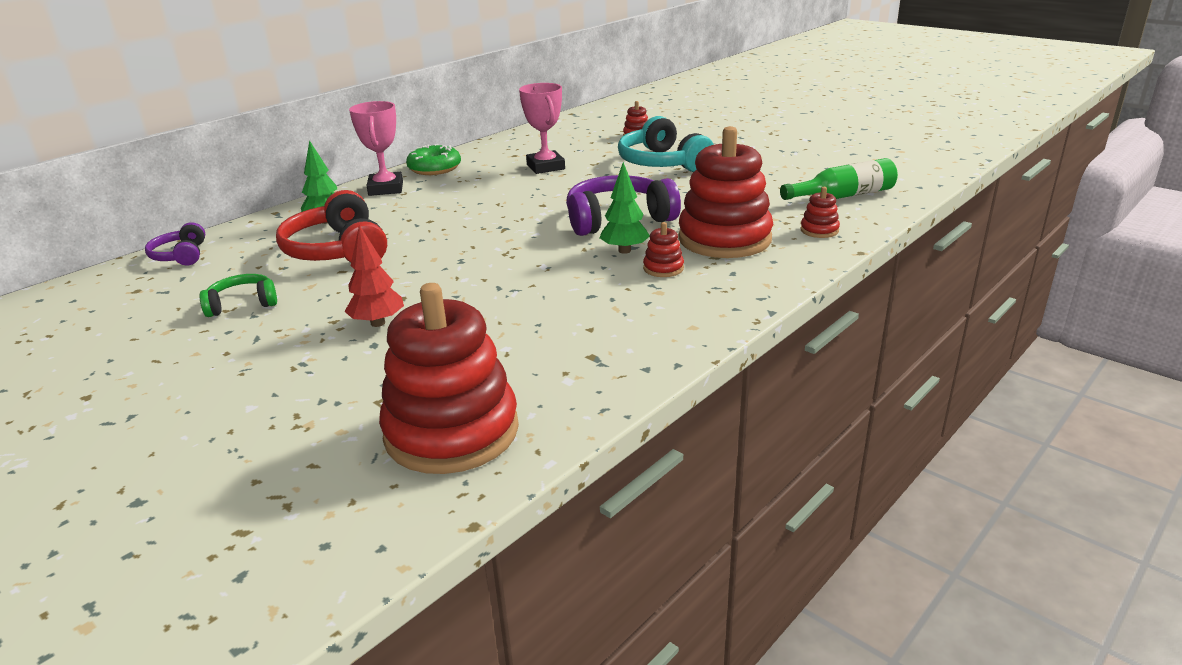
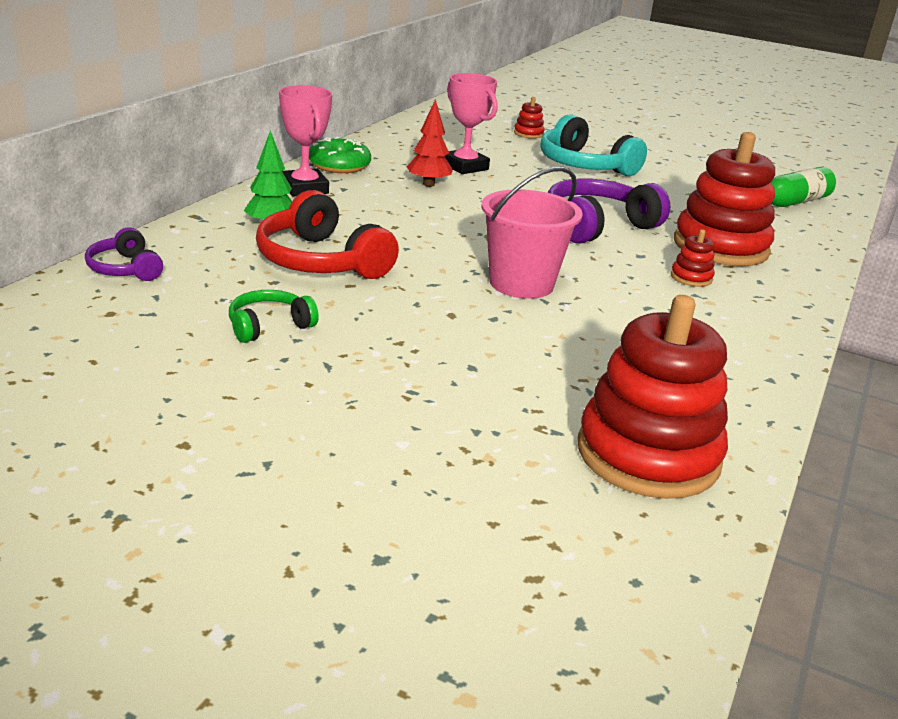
camera: 20 degrees left, 0 degrees up
red tree [345,225,404,327] -> red tree moved to [407,99,453,187]
green tree [599,162,650,254] -> none
red stacking toy [800,187,840,238] -> none
none -> pink bucket [481,167,583,299]

